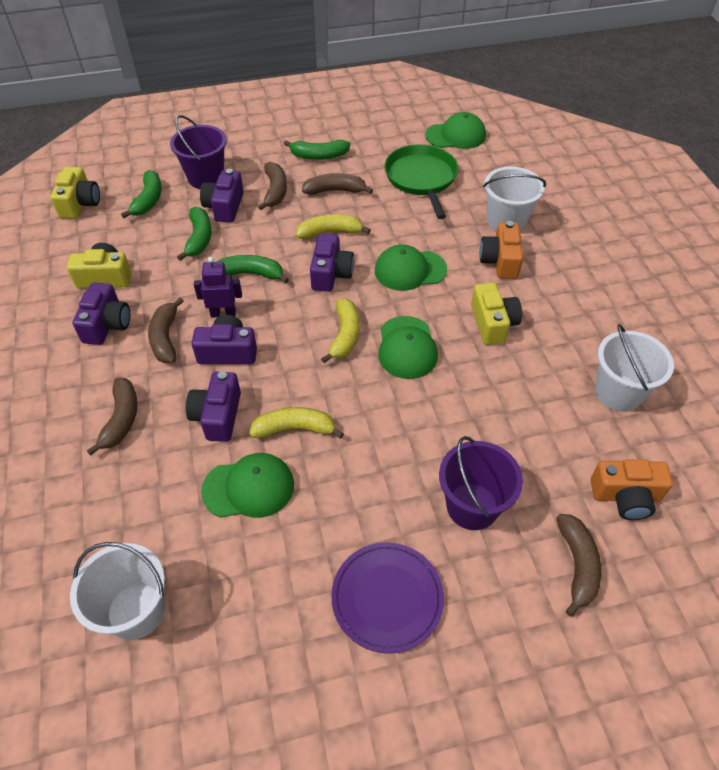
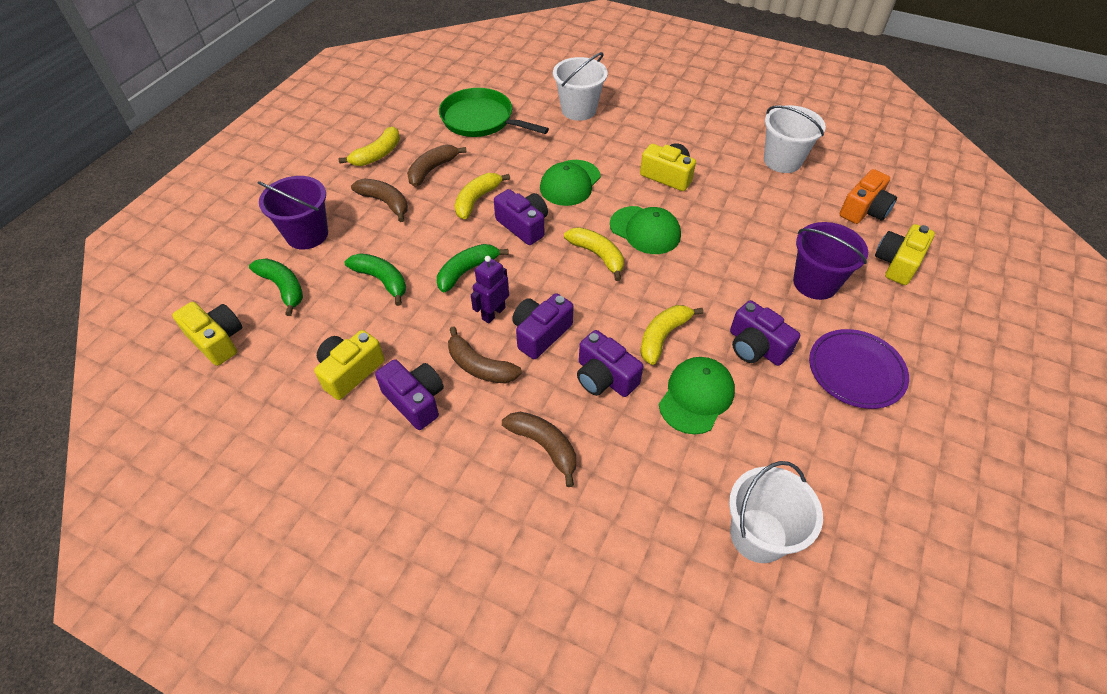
camera: 50 degrees left, 0 degrees up
purple camera [200,169,244,222] -> purple camera moved to [730,300,800,366]
green banana [284,140,350,160] -> yellow banana [339,127,400,166]
green cap [425,112,486,149] -> none
orange camera [479,221,523,279] -> none
brown banana [556,514,601,617] -> yellow camera [875,224,935,285]

